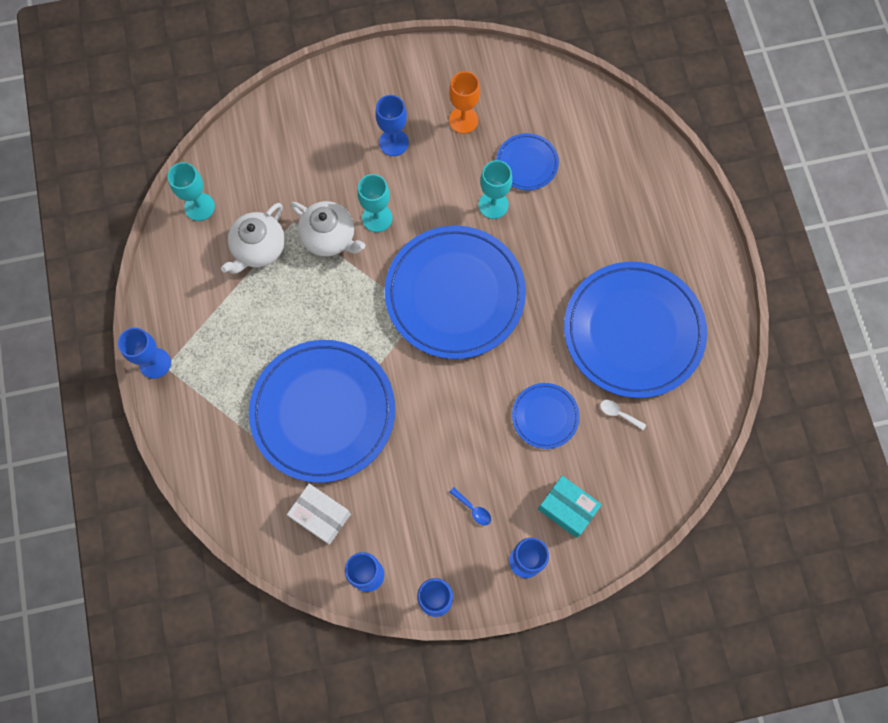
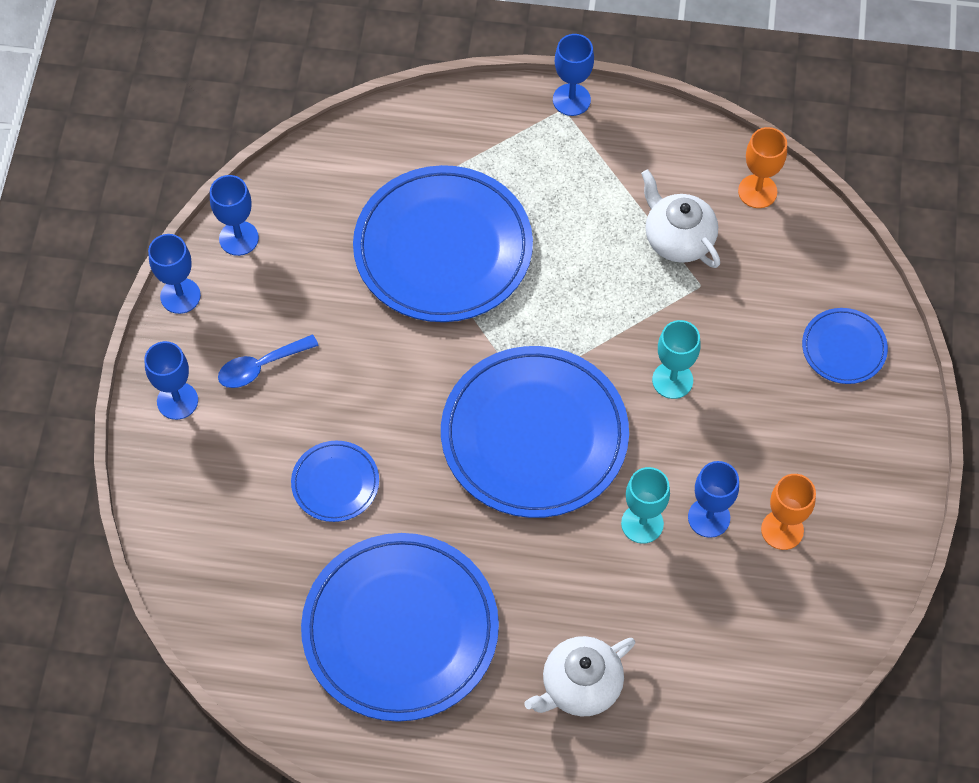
camera: 110 degrees right, 10 degrees down
turquoise goblet [168,162,215,221] -> orange goblet [738,127,787,208]
white box [287,484,351,545] -> none
white teapot [290,201,365,256] -> white teapot moved to [524,636,635,716]
blue goblet [375,95,409,156] -> blue goblet moved to [688,461,739,538]
blue spoon [450,487,491,526] -> blue spoon [218,334,319,388], size x1.67
blue plate [496,133,559,190] -> blue plate moved to [802,308,888,384]
turquoise box [538,476,602,538] -> none
white spoon [600,400,646,430] -> none

